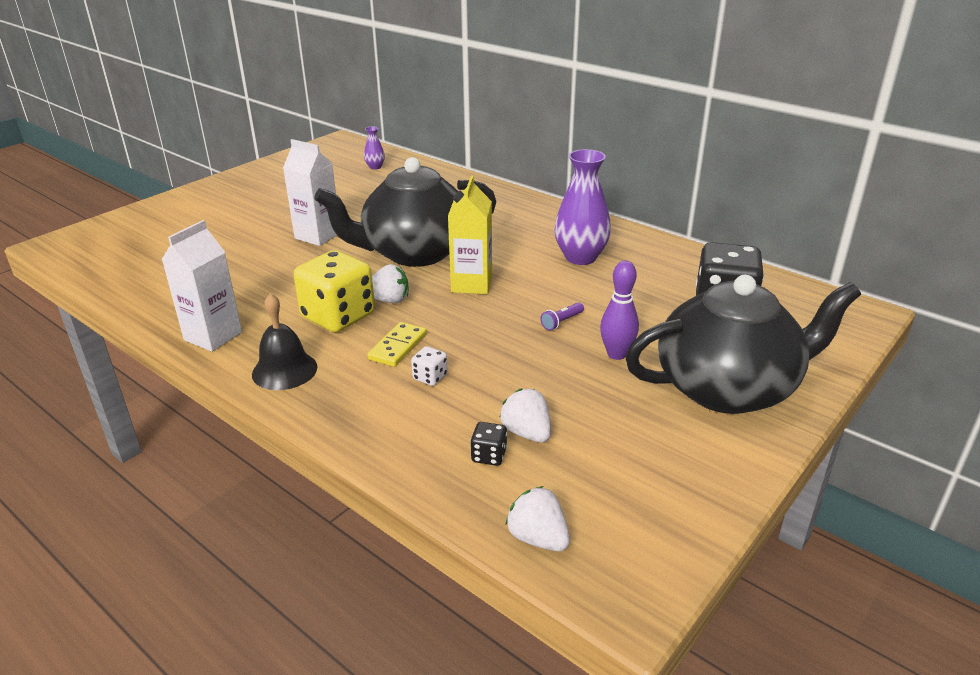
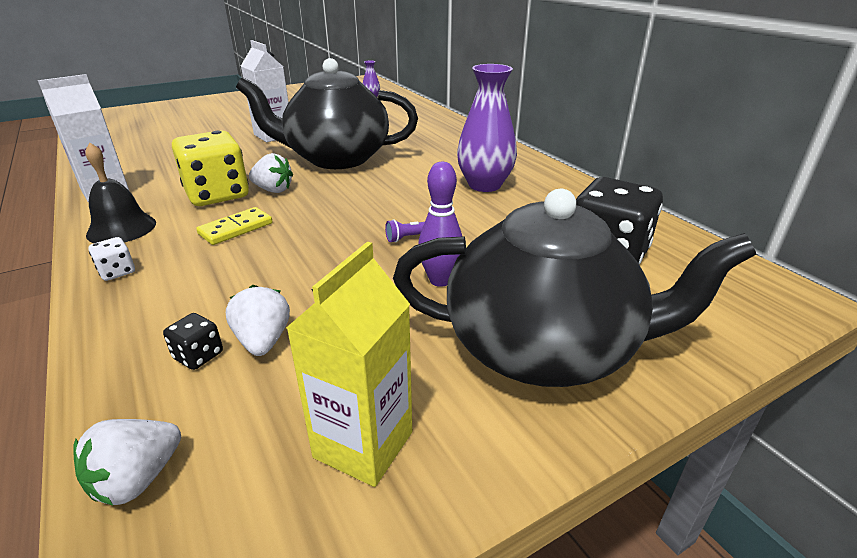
camera: 20 degrees right, 0 degrees up
white dice [411,346,448,386] -> white dice moved to [88,237,135,281]
yellow carton [448,175,492,294] -> yellow carton moved to [286,241,412,487]
white strawberry [505,486,570,551] -> white strawberry turned 120 degrees counterclockwise [73,419,181,506]

